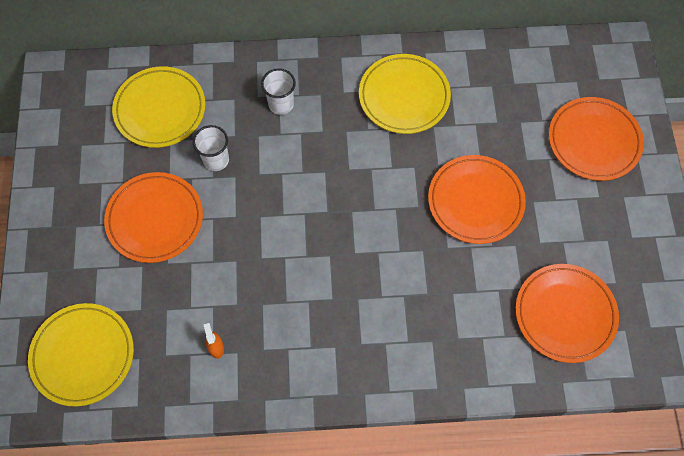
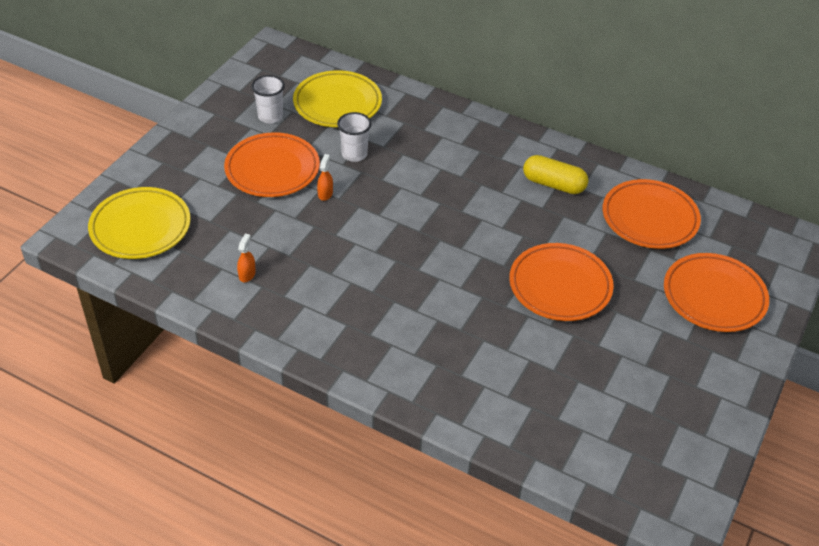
camera: 30 degrees right, 20 degrees down
white cup [261,68,296,115] -> white cup moved to [251,75,285,123]
yellow plate [359,54,451,134] -> yellow capsule [523,155,588,194]
orange plate [515,264,619,363] -> orange plate moved to [603,179,701,249]
none -> orange spray bottle [317,154,333,201]

